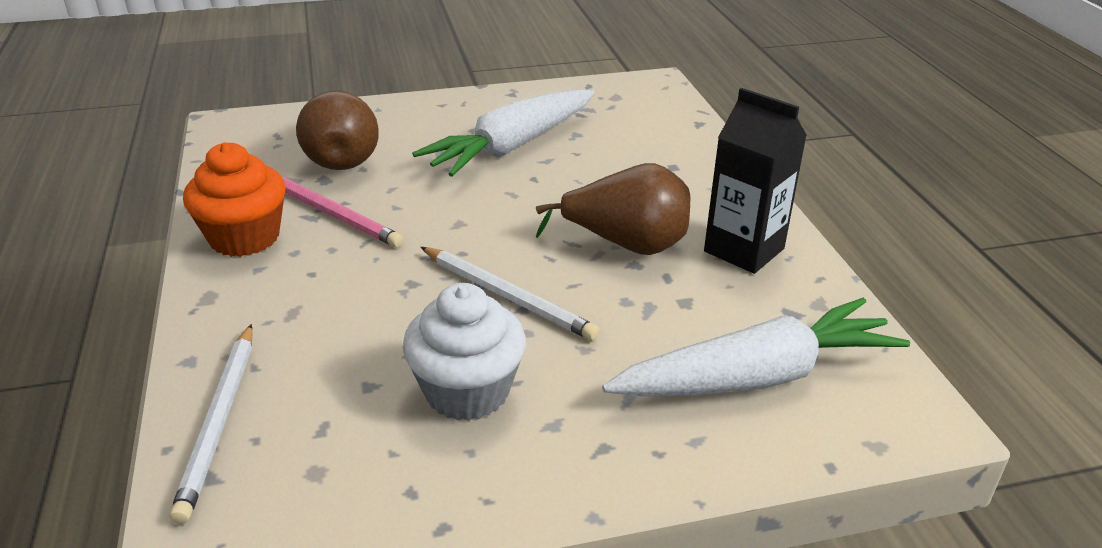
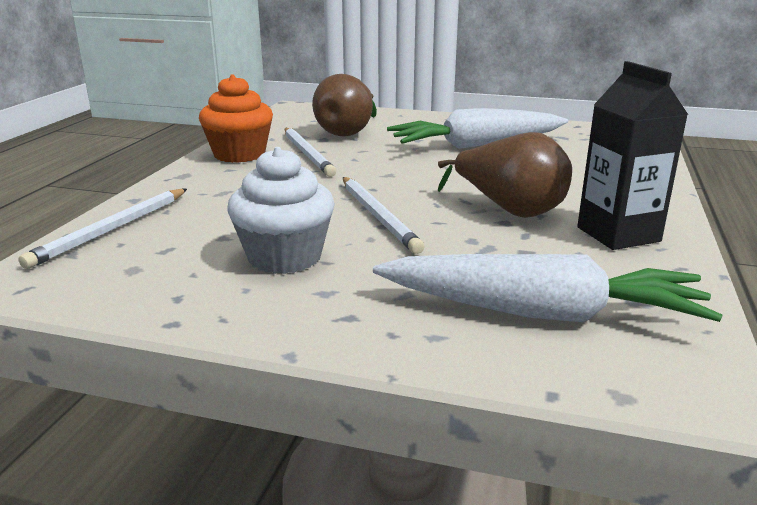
camera: 30 degrees right, 10 degrees down
pink pencil [281,176,403,248] -> white pencil [285,128,336,177]

